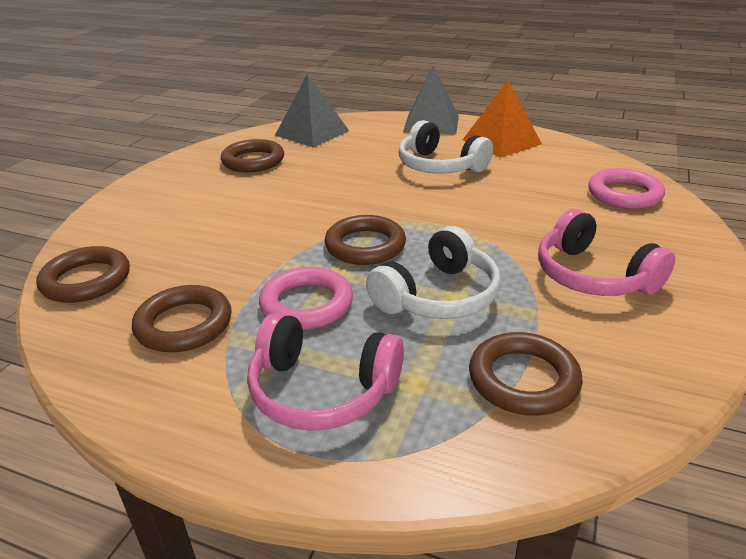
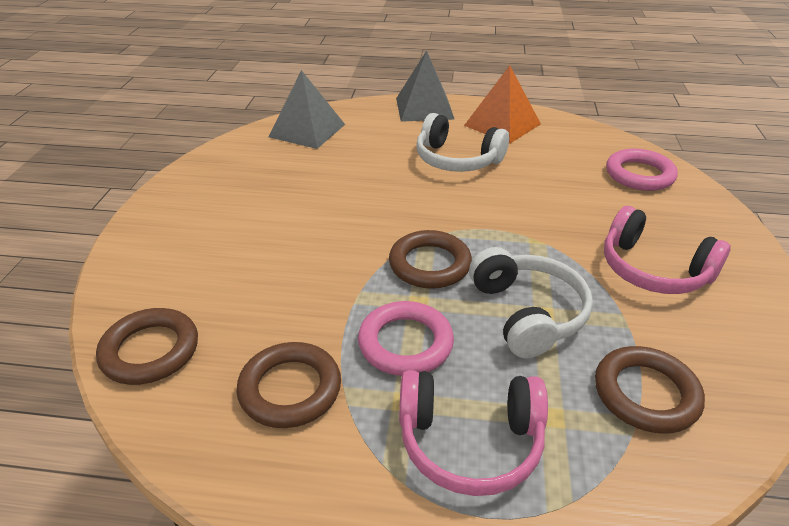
camera: 15 degrees left, 5 degrees up
brown ring [221,139,284,172] -> none
white headphones [366,226,501,319] -> white headphones turned 45 degrees counterclockwise [469,247,593,358]

